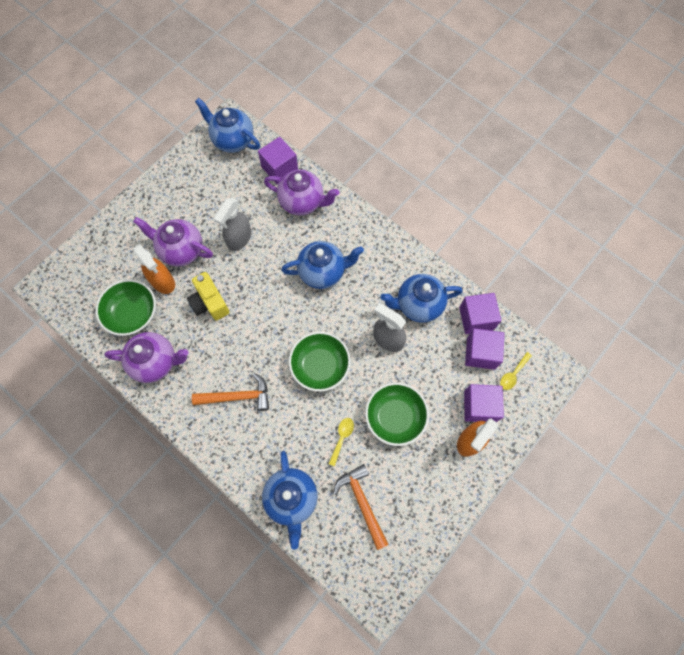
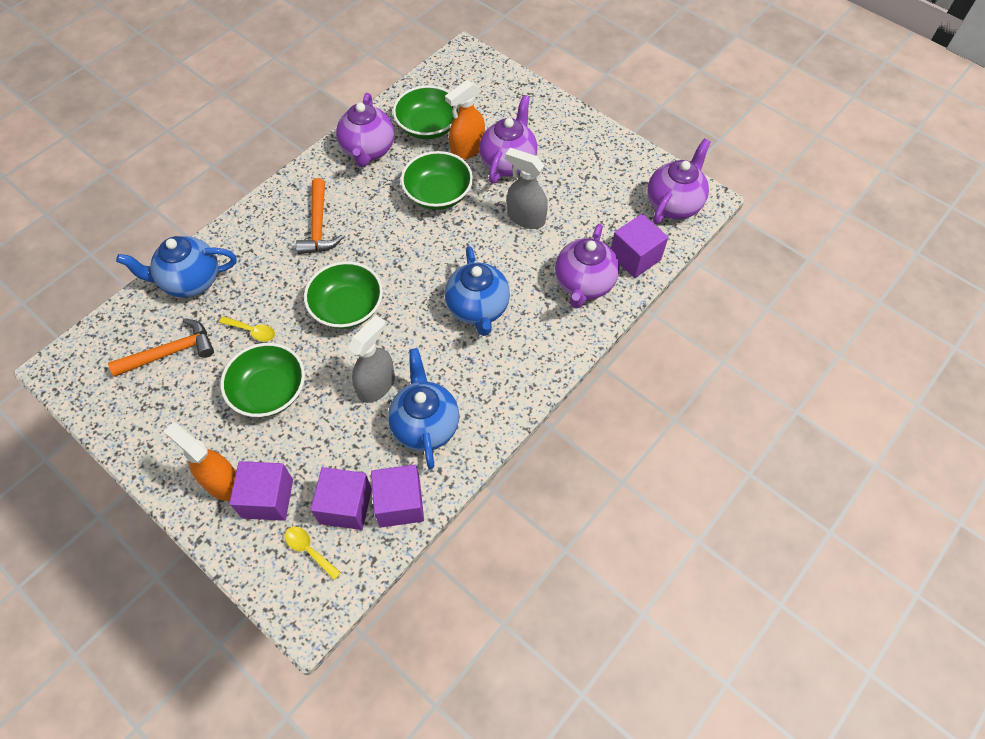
camera: 90 degrees right, 10 degrees down
yellow camera [187,272,229,321] -> green bowl [401,151,473,210]
blue teapot [195,98,260,153] -> purple teapot [647,139,710,224]

